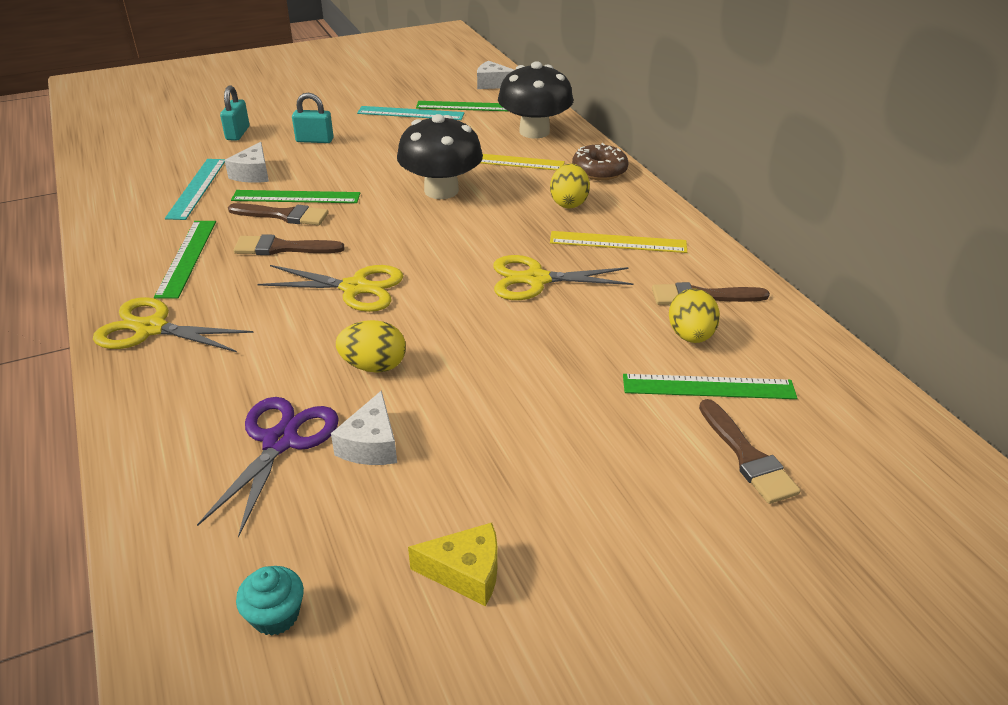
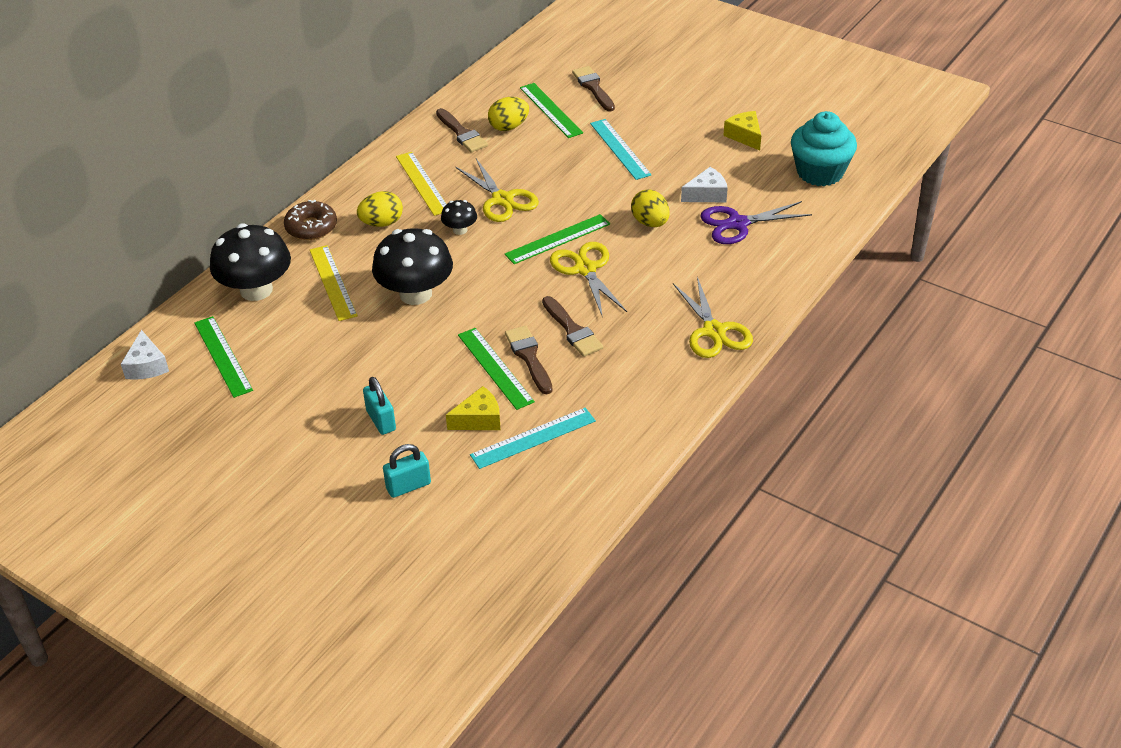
camera: 120 degrees left, 5 degrees up
green ruler [154,221,216,299] -> green ruler moved to [505,214,610,264]
white cheese [225,142,269,183] -> yellow cheese [446,386,500,430]
turquoise cupcake [236,566,304,636] -> turquoise cupcake [791,111,857,186], size x2.07
turquoise ruler [357,106,464,120] -> turquoise ruler moved to [590,119,651,180]
brown brush [699,399,801,504] -> brown brush turned 60 degrees counterclockwise [572,66,615,112]
none -> black mushroom [441,200,477,235]

